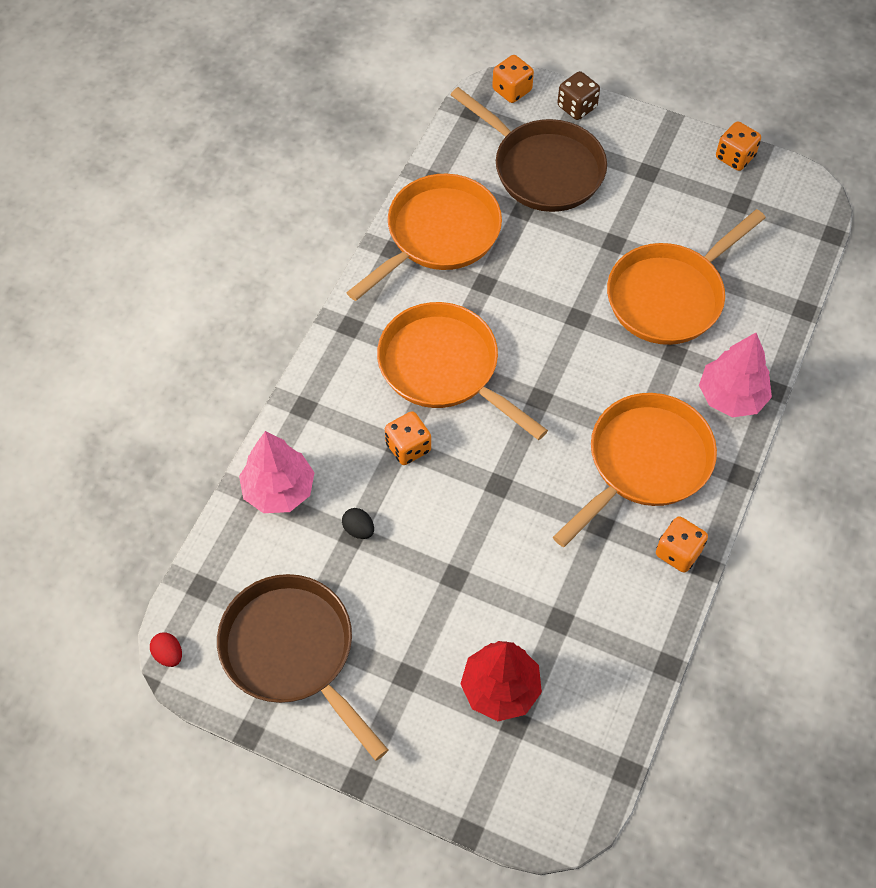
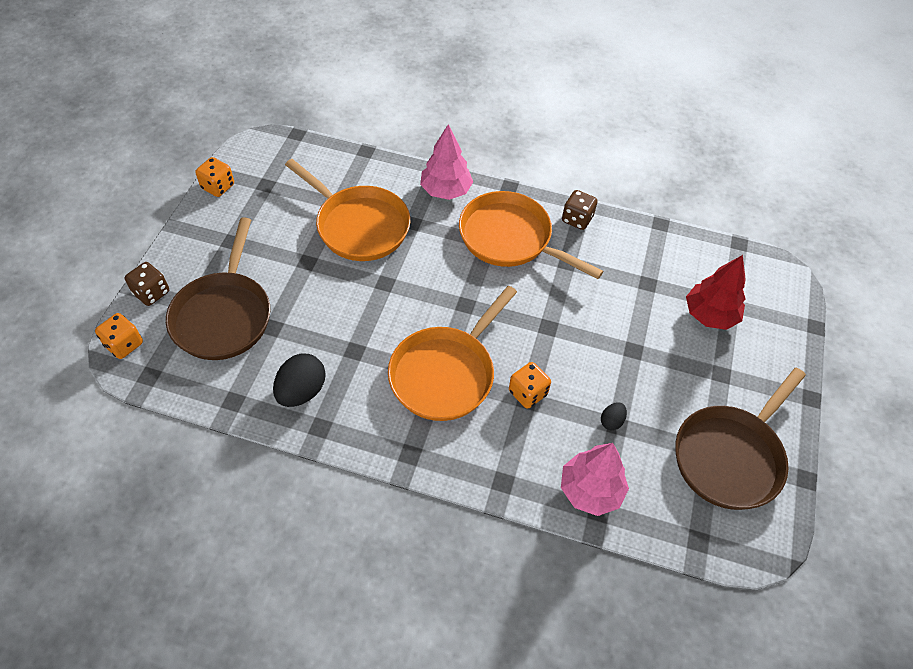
camera: 100 degrees left, 5 degrees down
red egg [150,632,182,667] -> none
orange pan [346,174,502,301] -> black egg [273,353,326,407]
brown pan [451,87,607,212] -> brown pan turned 150 degrees clockwise [166,217,270,360]
orange dice [656,516,708,573] -> brown dice [562,190,598,230]

